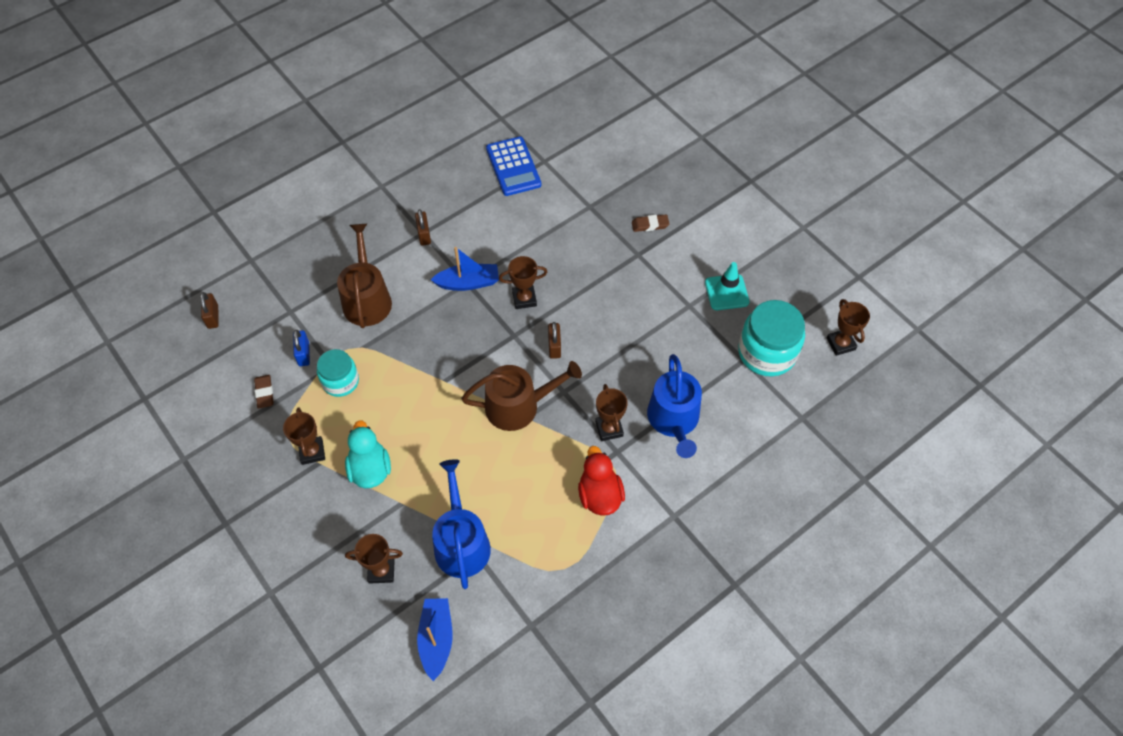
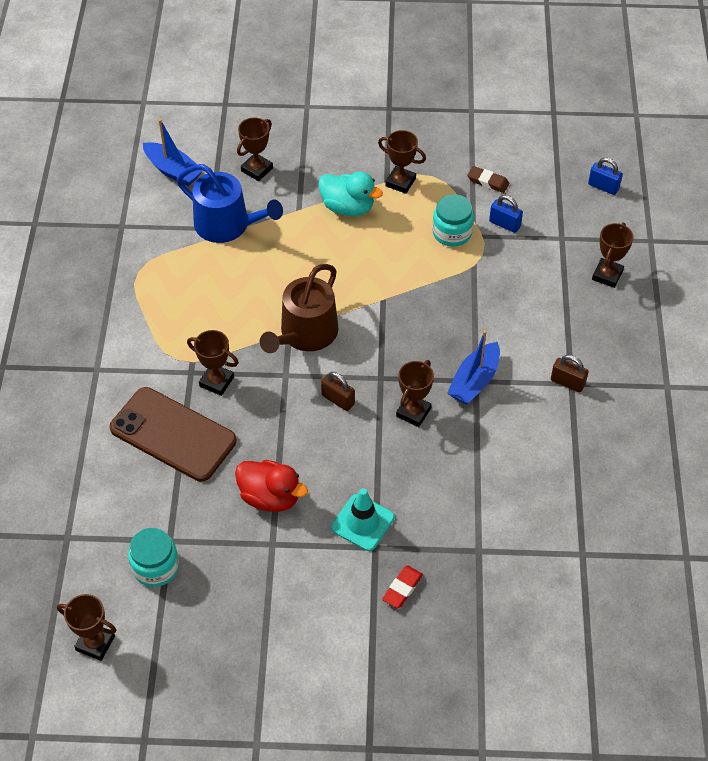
camera: 130 degrees right, 5 degrees down
brown padlock [200,292,218,329] -> blue padlock [588,158,623,195]
brown watering can [337,224,392,328] -> none
blue calculator [486,136,541,196] -> none
red duck [578,446,625,516] -> red duck moved to [235,460,308,512]
brown eraser [632,215,669,232] -> red eraser [382,565,423,609]
blue watering can [647,354,702,458] -> brown phone [110,387,237,482]
turquoise traffic cone [705,262,749,310] -> turquoise traffic cone moved to [331,488,395,551]
turquoise jar [738,300,805,376] -> turquoise jar [128,528,179,587], size x0.62
none -> brown trophy [592,223,633,288]

